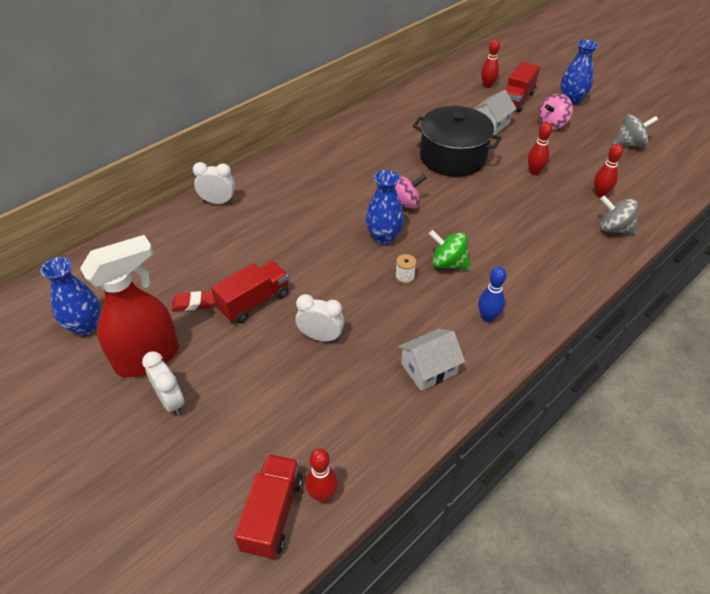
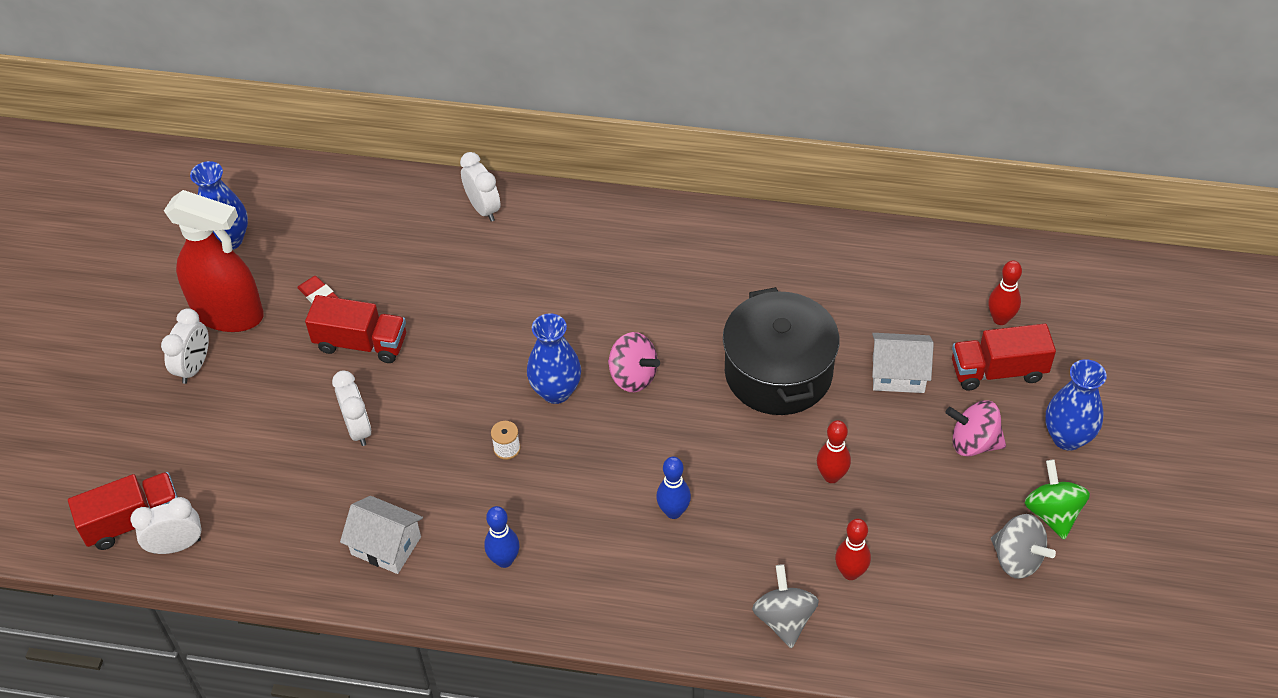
camera: 55 degrees right, 5 degrees up
red bowling pin [305,448,338,502] -> white clock [131,497,202,554]
green spinning top [429,230,470,270] -> green spinning top moved to [1025,459,1090,540]
none -> blue bowling pin [656,457,691,519]

